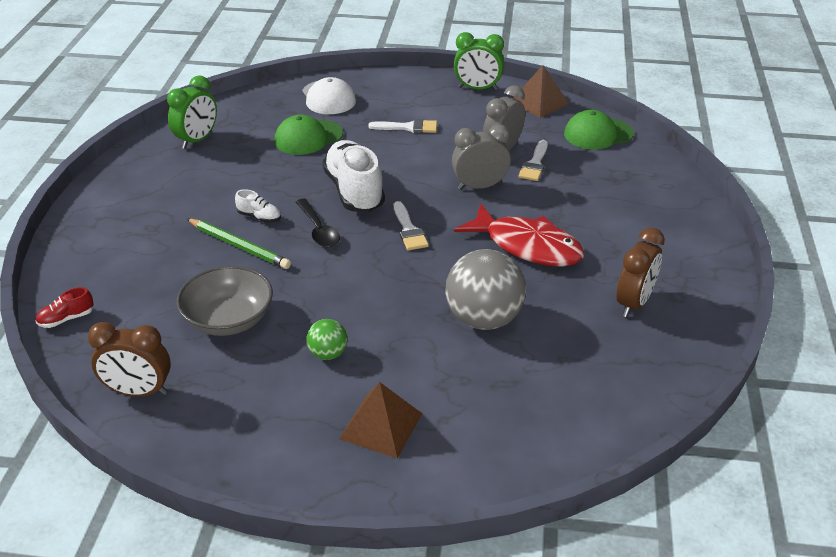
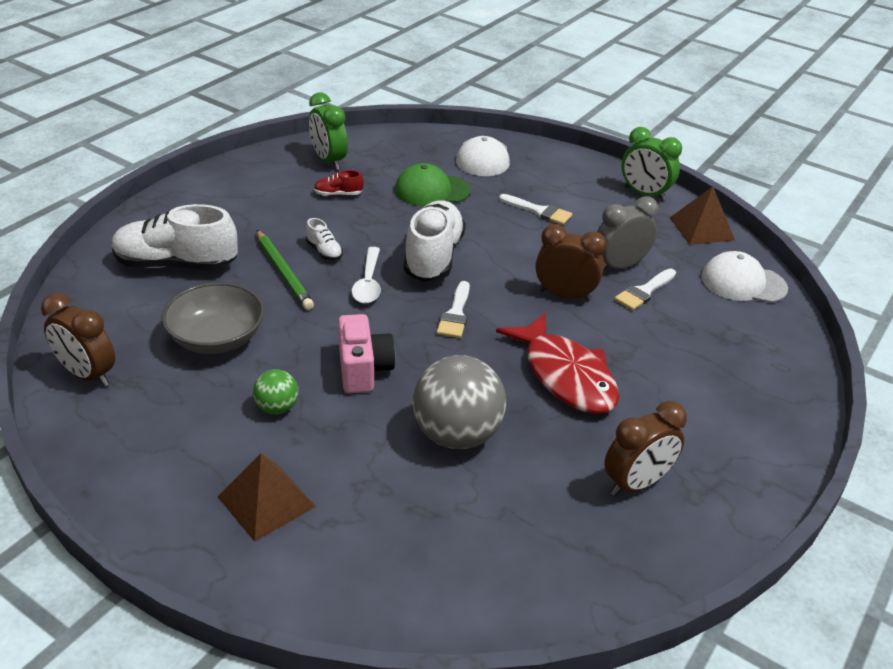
camera: 25 degrees right, 0 degrees up
red shoe [36,287,94,328] -> red shoe moved to [314,170,364,196]
green clock [167,75,217,149] -> green clock turned 90 degrees clockwise [309,92,348,170]
black spoon [296,199,340,247] -> white spoon [352,247,381,304]
grey clock [452,124,511,190] -> brown clock [535,224,606,301]
green cap [564,110,634,150] -> white cap [701,251,788,303]
none -> white shoe [112,204,238,271]
none -> pink camera [338,314,396,393]

